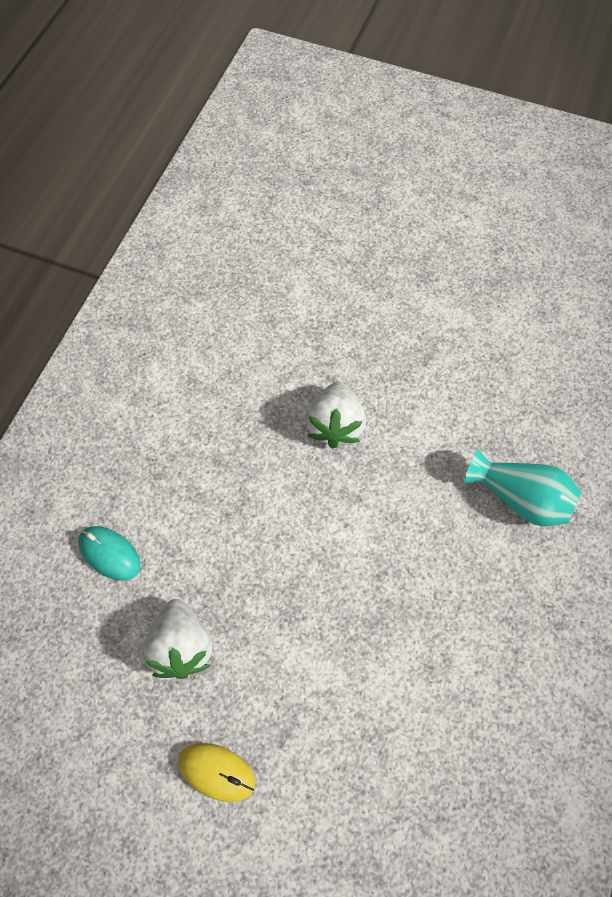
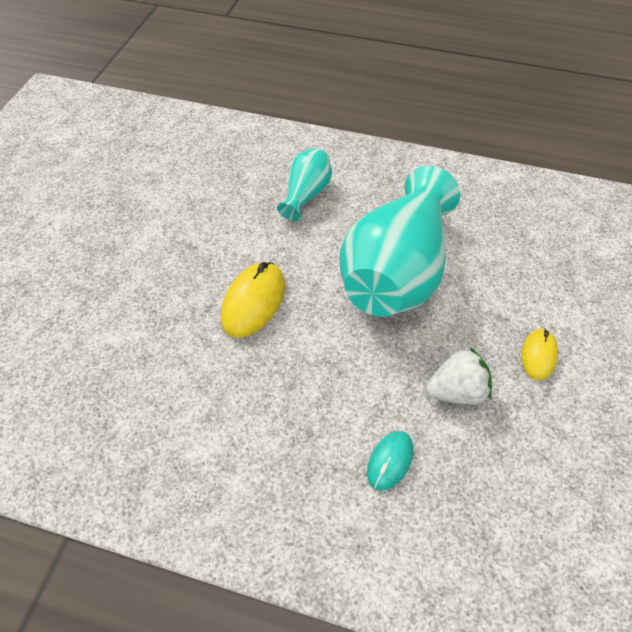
camera: 95 degrees left, 10 degrees down
white strawberry [305,382,366,449] -> yellow mouse [221,262,285,338]
none -> turquoise vase [339,166,460,317]

